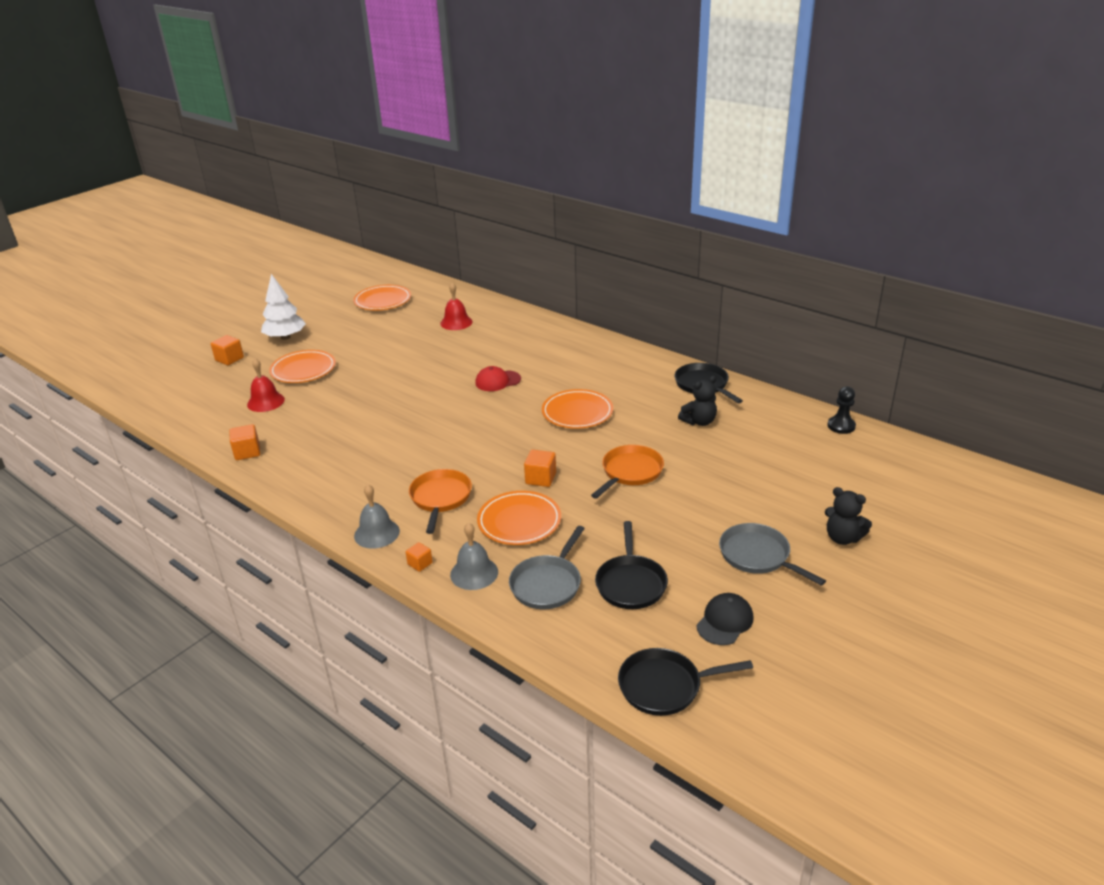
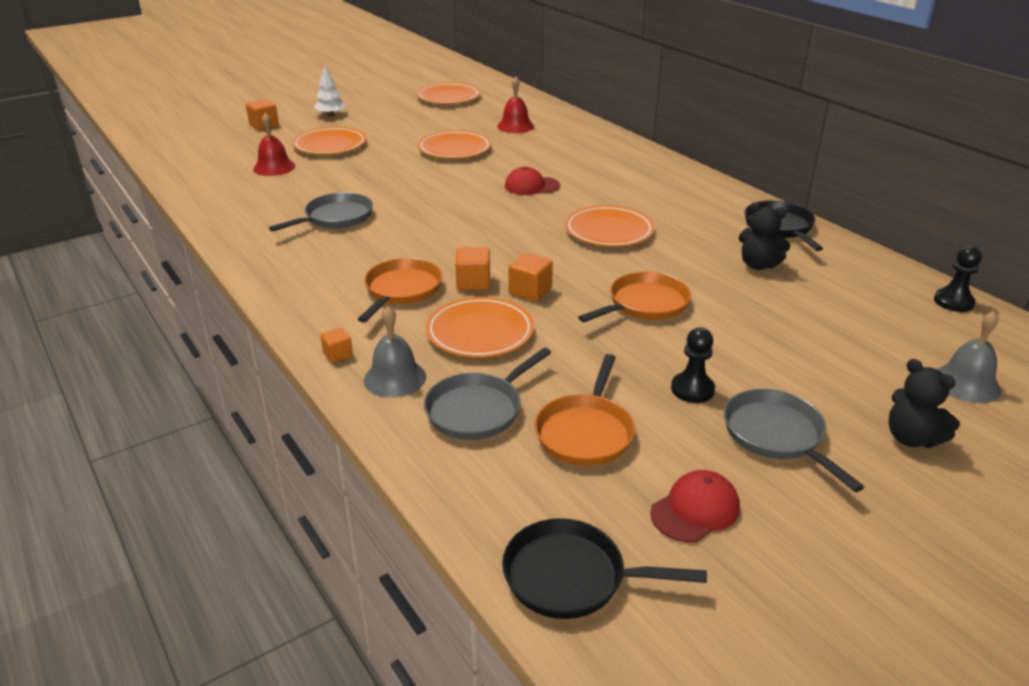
camera: 15 degrees right, 0 degrees up
orange cube [229,424,260,460] -> orange cube moved to [455,247,490,291]
white tree [261,274,306,340] -> white tree [314,66,346,116], size x0.66
grey bell [354,484,400,549] -> grey bell moved to [937,311,1001,403]
black pan [595,521,668,609] -> orange pan [535,354,635,466]
black teddy bear [678,375,717,426] -> black teddy bear turned 45 degrees clockwise [739,202,790,270]
black cap [696,593,753,645] -> red cap [650,470,740,542]
none -> grey pan [269,192,373,232]
none -> orange plate [418,130,492,159]
none -> black pawn [671,328,715,403]

